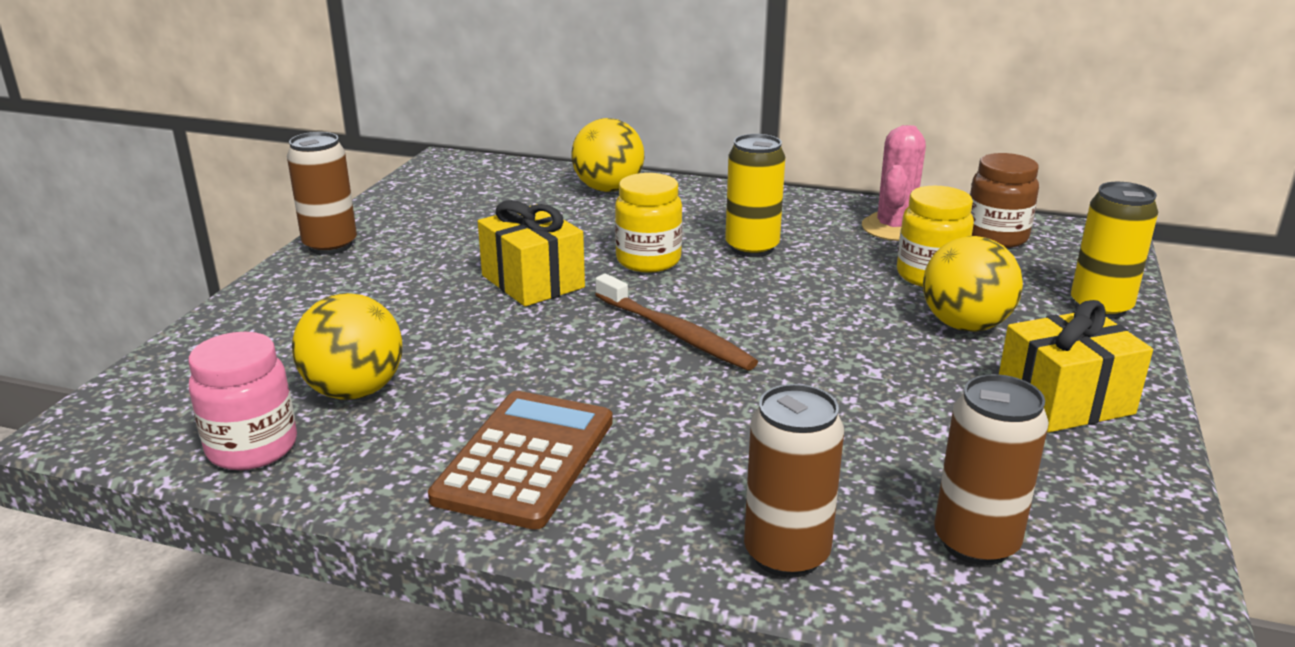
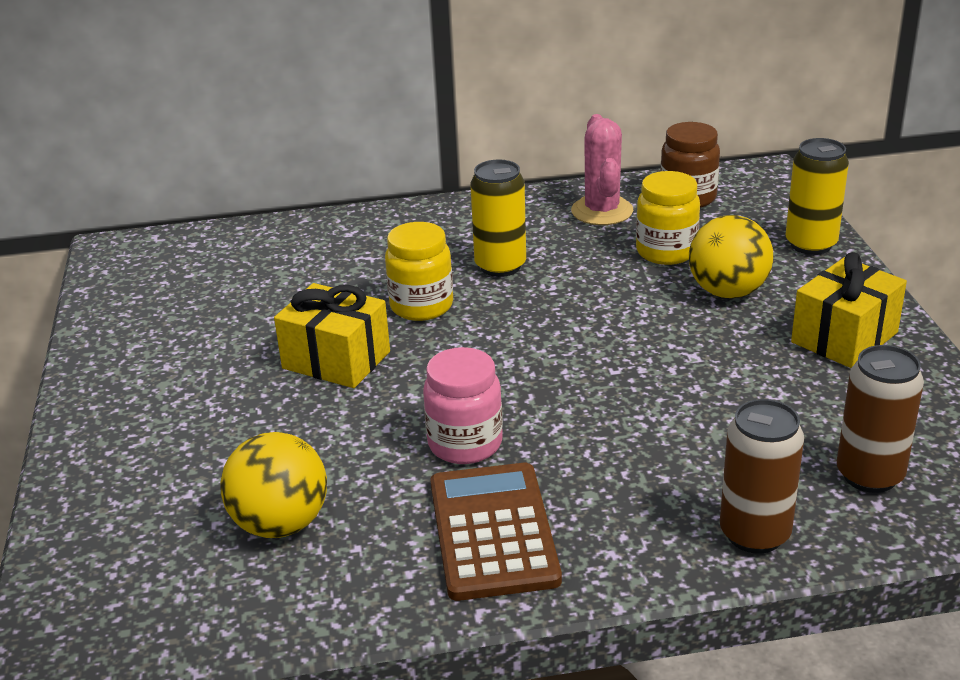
camera: 25 degrees left, 5 degrees up
pink jar [188,332,297,470] -> pink jar moved to [423,347,503,464]
brown can [287,132,357,255] -> none
yellow ball [571,118,644,192] -> none
brown toothbrush [595,274,758,370] -> none

